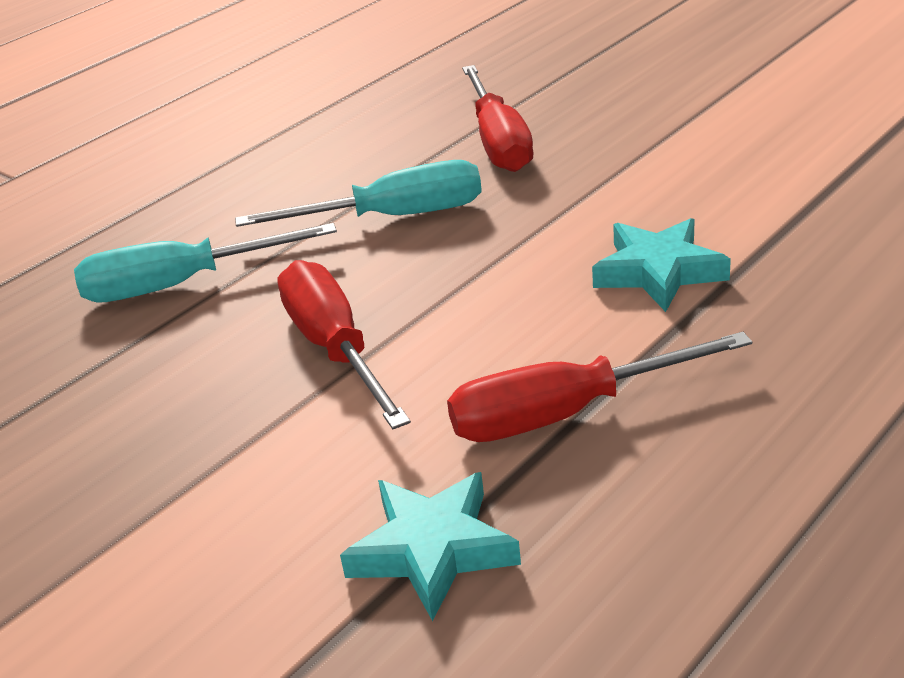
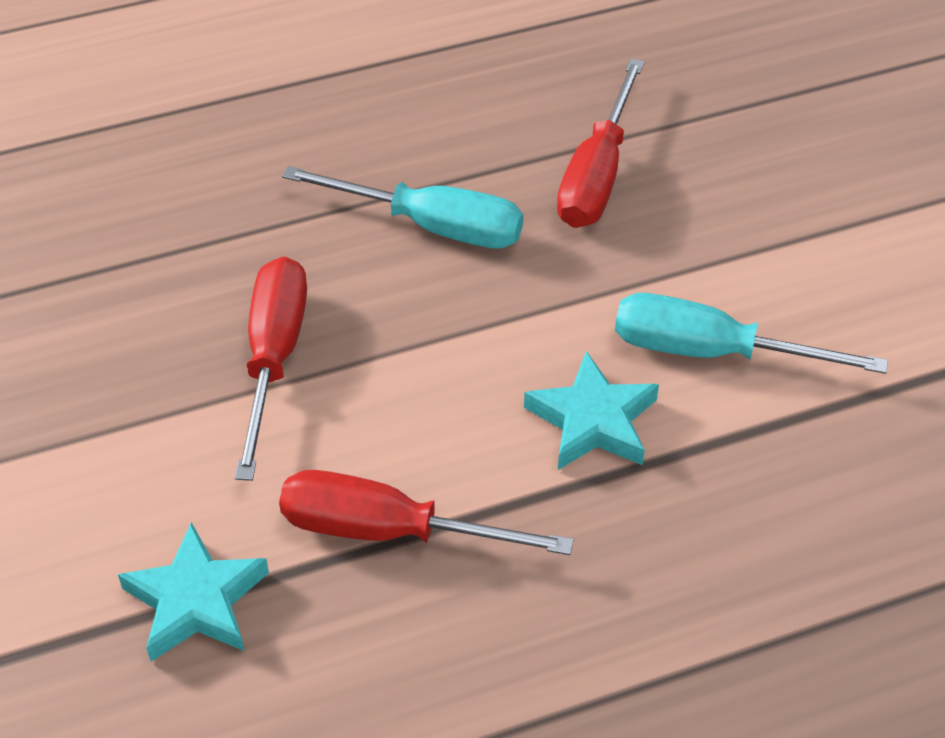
camera: 25 degrees right, 15 degrees up
turquoise screwdriver [74,223,337,302] -> turquoise screwdriver moved to [615,293,888,374]

